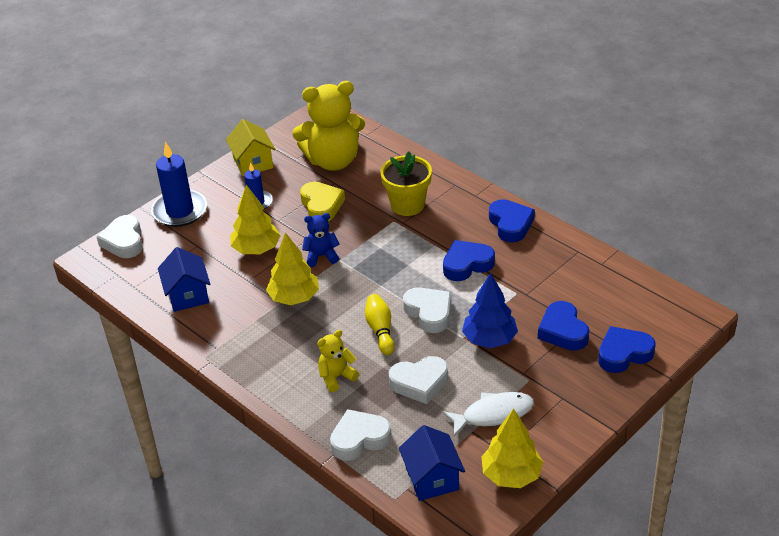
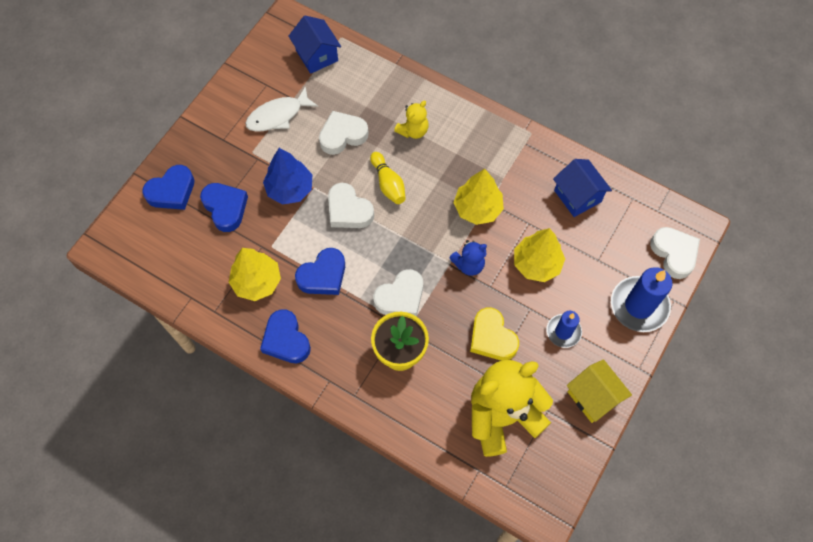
camera: 165 degrees right, 25 degrees up
white heart [330,409,392,461] -> white heart moved to [373,269,423,317]
yellow tree [481,408,543,488] -> yellow tree moved to [229,248,281,301]

